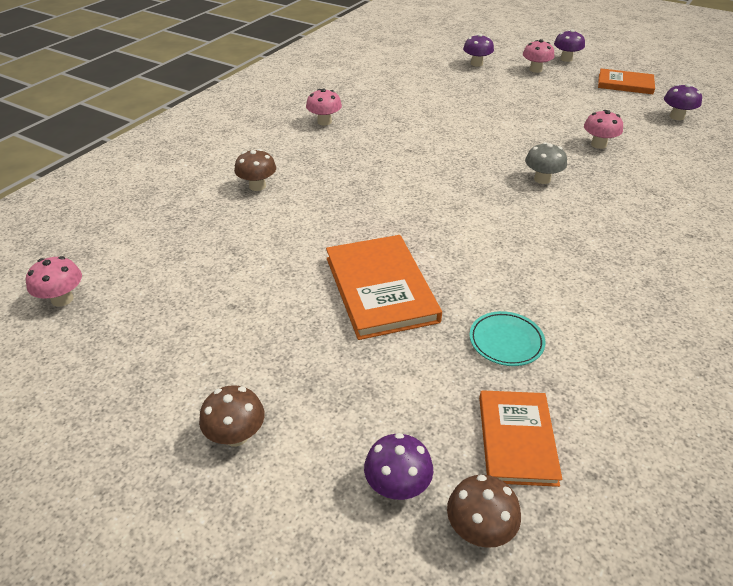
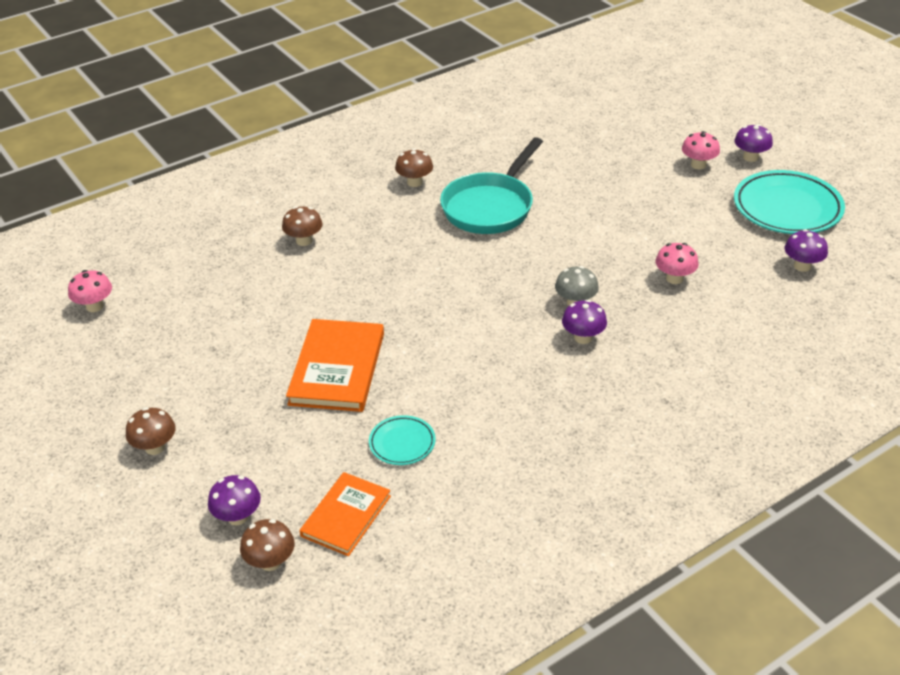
camera: 25 degrees right, 0 degrees up
pink mushroom [306,88,342,126] -> brown mushroom [395,148,433,187]
purple mushroom [463,34,494,67] -> purple mushroom moved to [562,300,607,344]
orange book [598,68,655,94] -> turquoise plate [734,170,845,234]
none -> turquoise pan [440,137,543,234]

